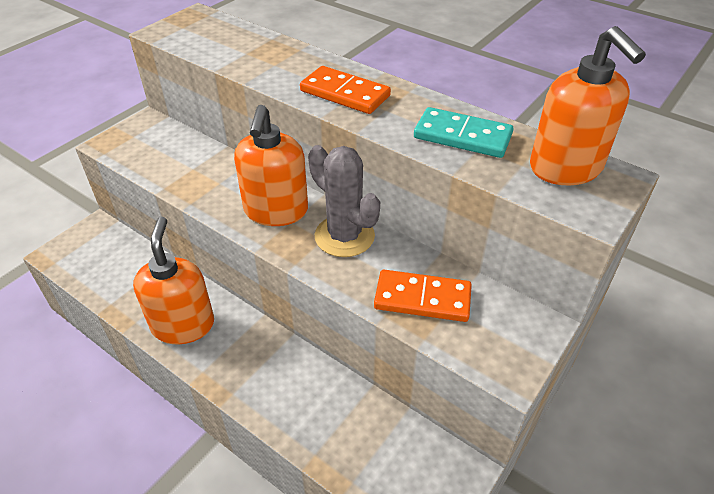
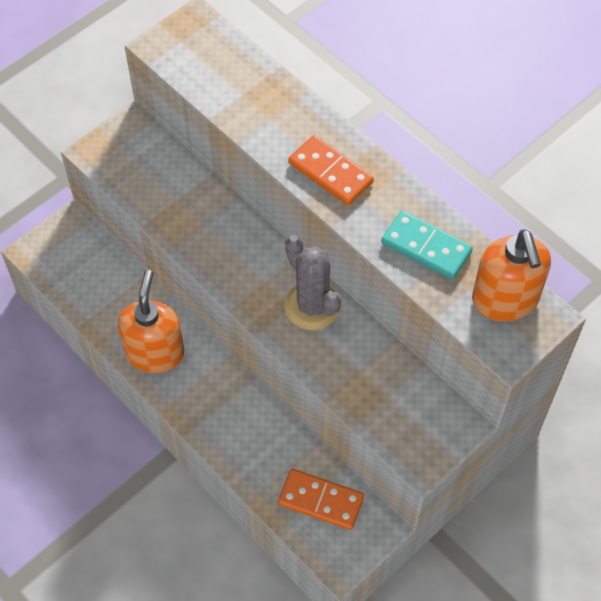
camera: 10 degrees right, 15 degrees up
orange soap dispenser [234,105,308,226] -> none
orange domino [374,270,472,322] -> orange domino moved to [278,469,364,530]

